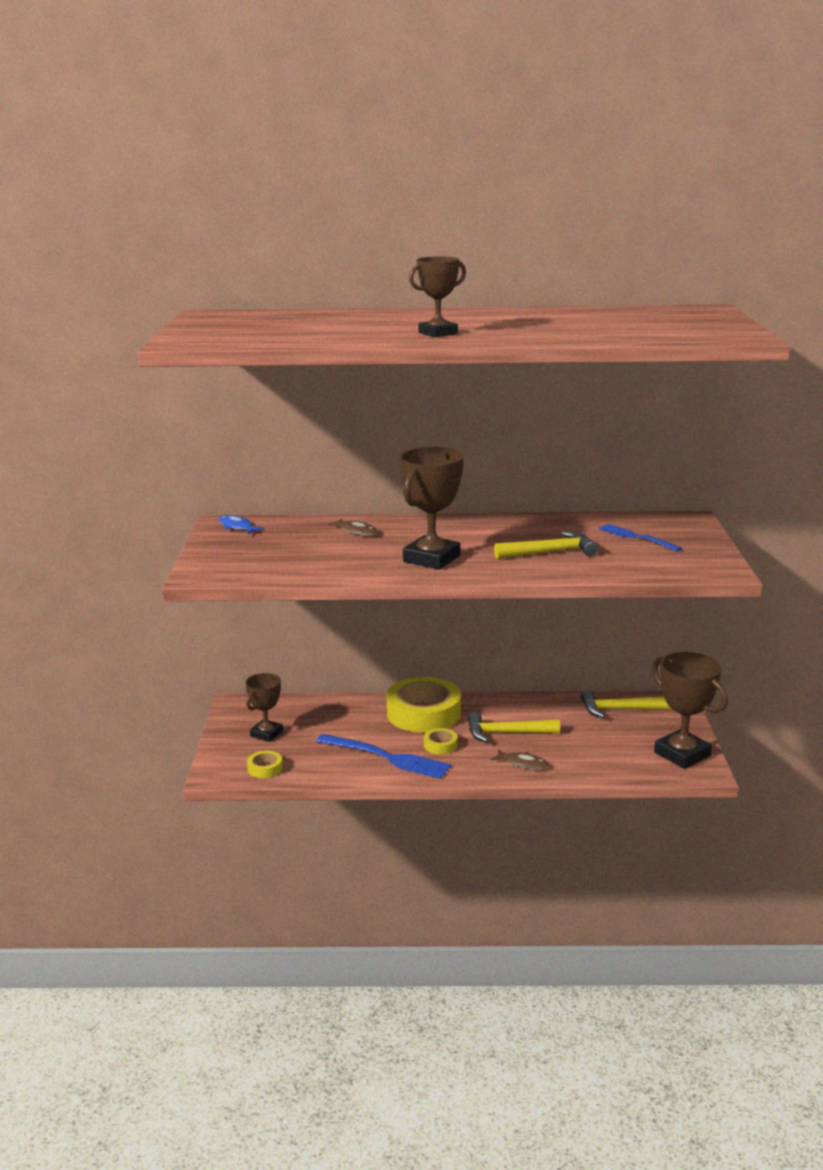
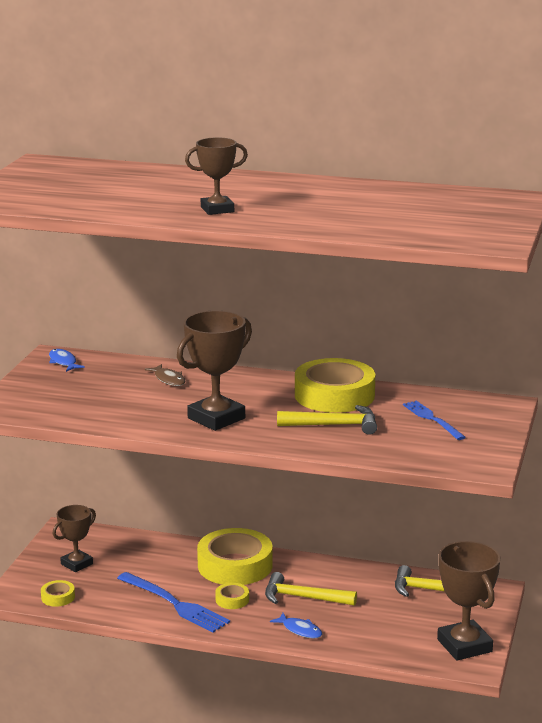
camera: 15 degrees right, 0 degrees up
brown fish [491,749,548,769] -> blue fish [270,613,322,638]
none -> yellow tape [295,358,375,413]

